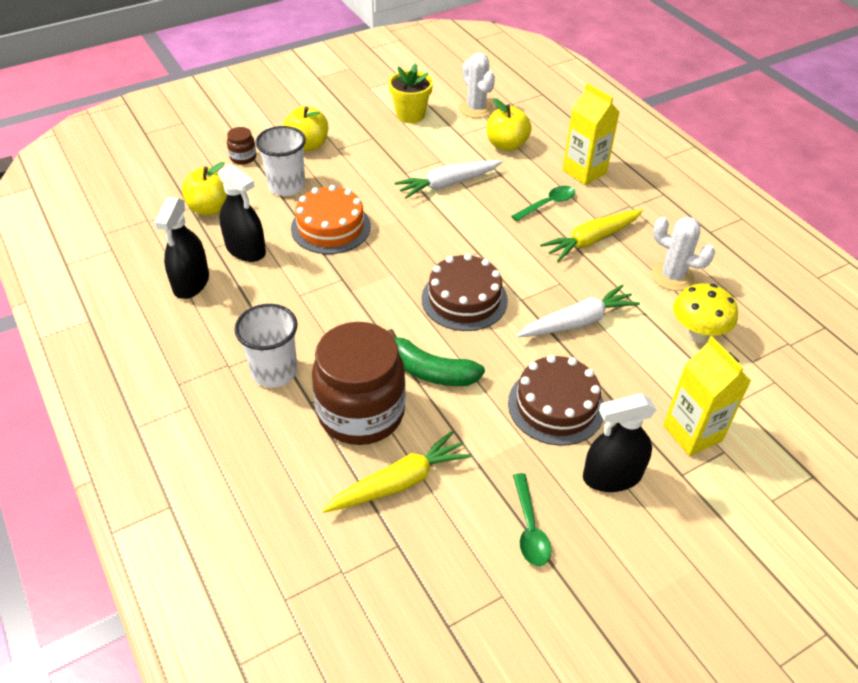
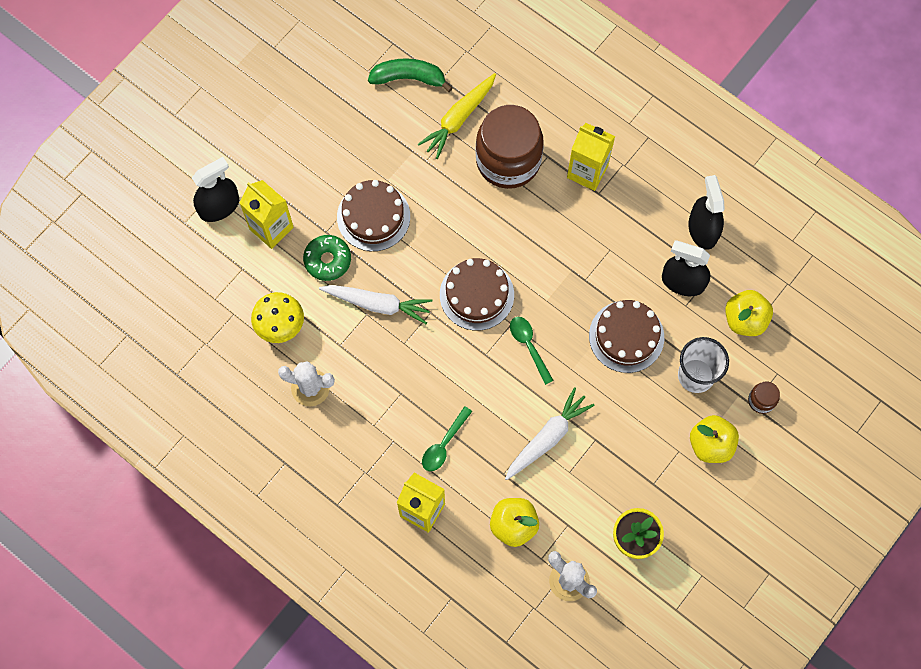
camera: 160 degrees right, 25 degrees up
white cup [234,304,297,388] -> yellow carton [567,123,615,191]
orange cake [291,185,371,254] -> brown cake [589,300,664,373]
green banana [387,329,485,386] -> green banana moved to [368,58,452,92]
green spoon [513,473,551,566] -> green spoon moved to [510,317,554,385]
white carrot [517,284,640,337] -> white carrot turned 120 degrees counterclockwise [319,285,432,324]
yellow carrot [540,209,643,262] -> none
black spray bottle [583,393,657,492] -> black spray bottle moved to [192,157,239,222]
none -> green donut [303,235,351,281]

